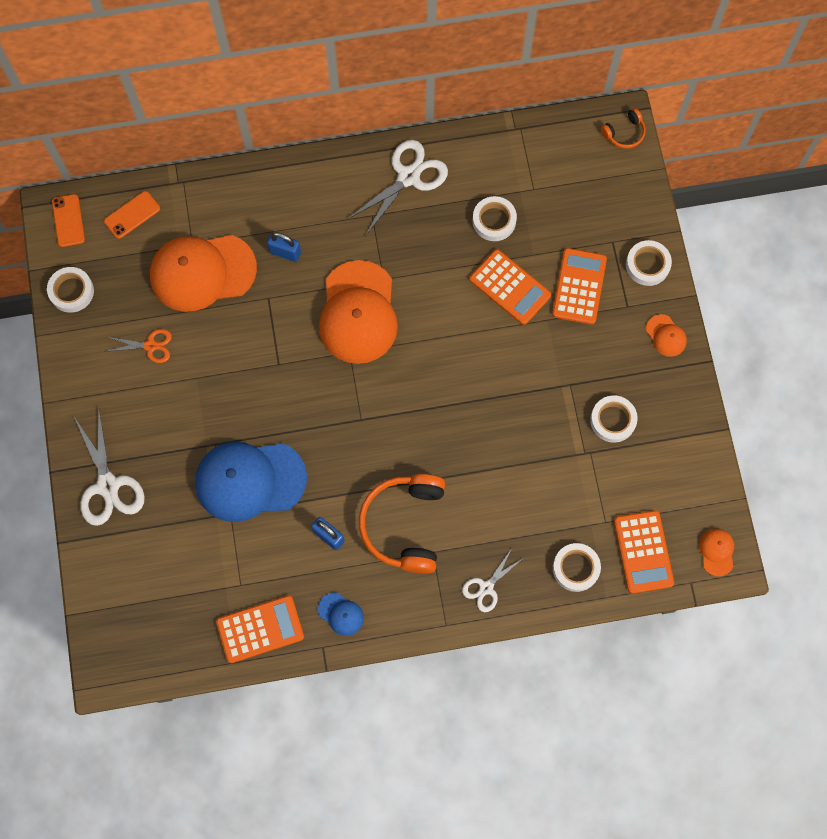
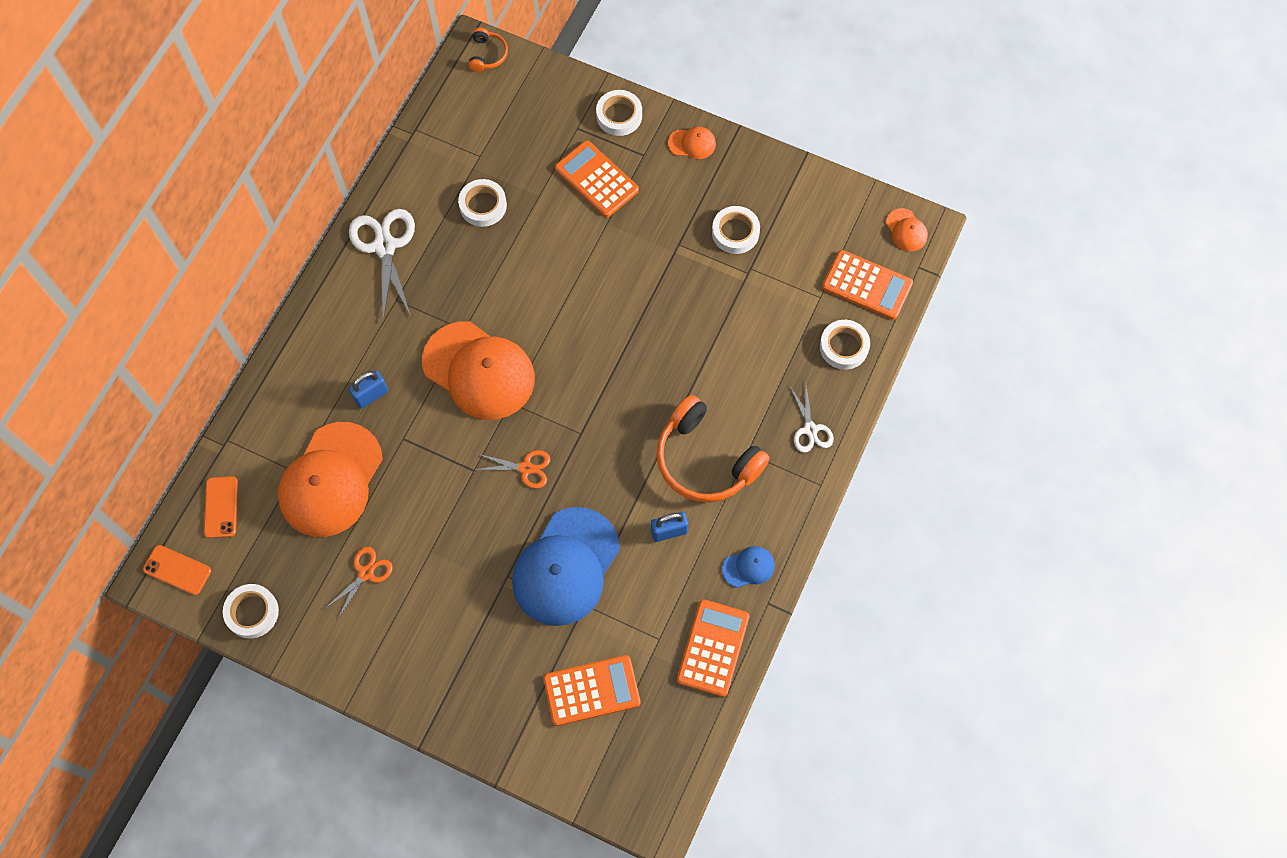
camera: 55 degrees left, 5 degrees down
white scissors [74,411,145,526] -> none
orange calculator [469,249,551,325] -> orange calculator moved to [543,655,640,726]
orange cap [699,528,734,576] -> orange cap turned 150 degrees counterclockwise [886,208,928,251]
none -> orange scissors [475,450,550,489]

